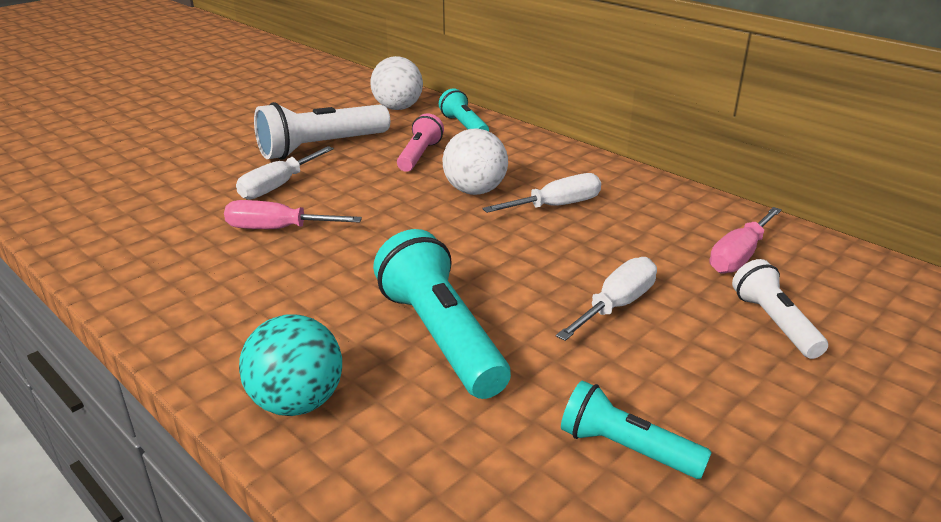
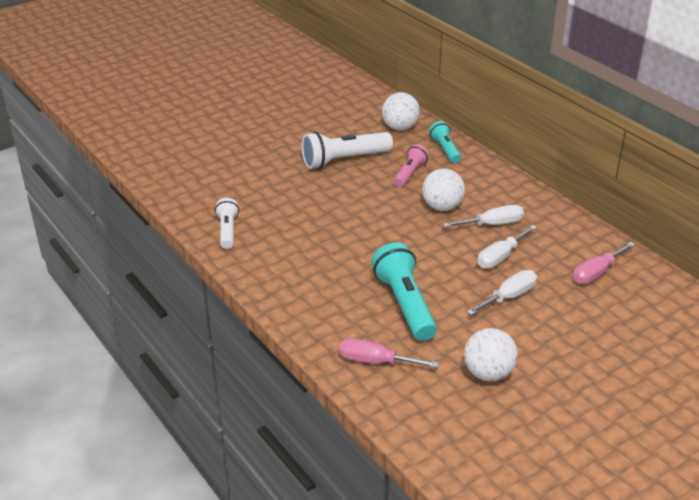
camera: 10 degrees right, 5 degrees up
pink screwdriver [224,200,362,229] -> pink screwdriver moved to [339,338,439,368]
white screwdriver [236,146,334,200] -> white screwdriver moved to [478,225,537,269]
turquoise ball [239,314,342,416] -> none
turquoise flashlight [561,380,712,479] -> white ball [464,328,518,381]
white flashlight [732,259,828,359] -> white flashlight moved to [215,198,239,249]

